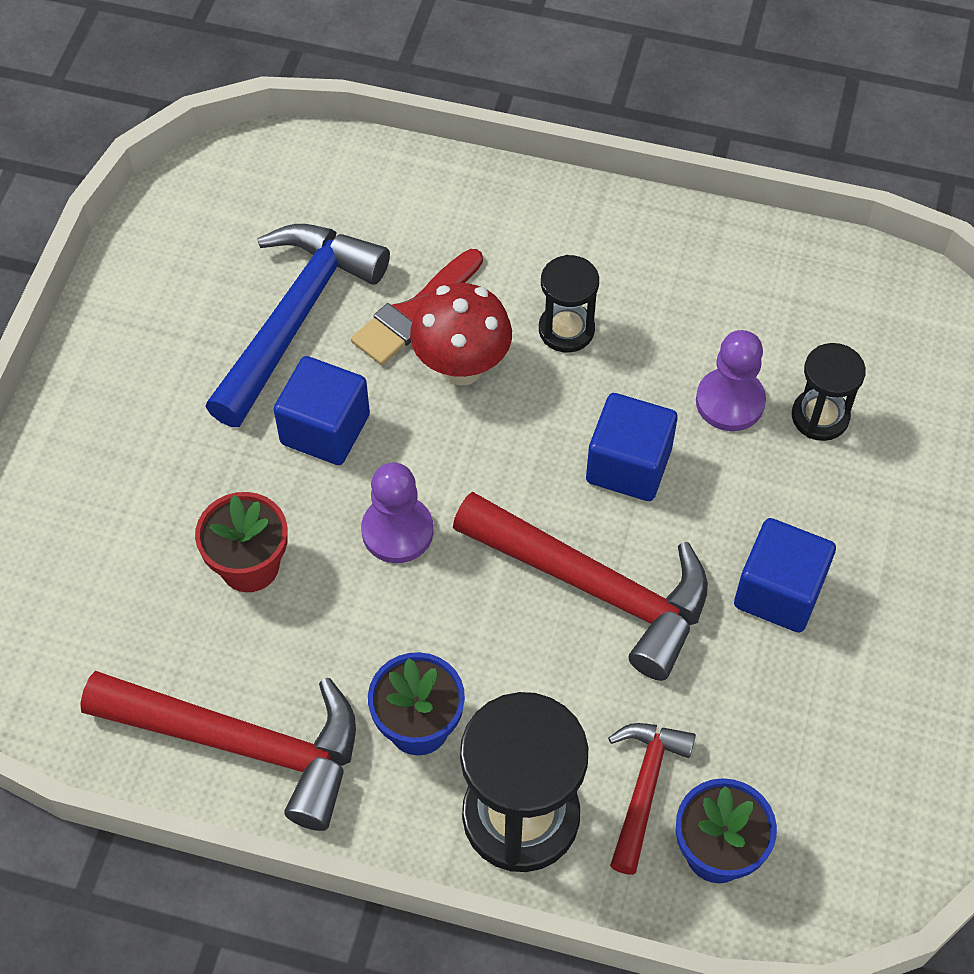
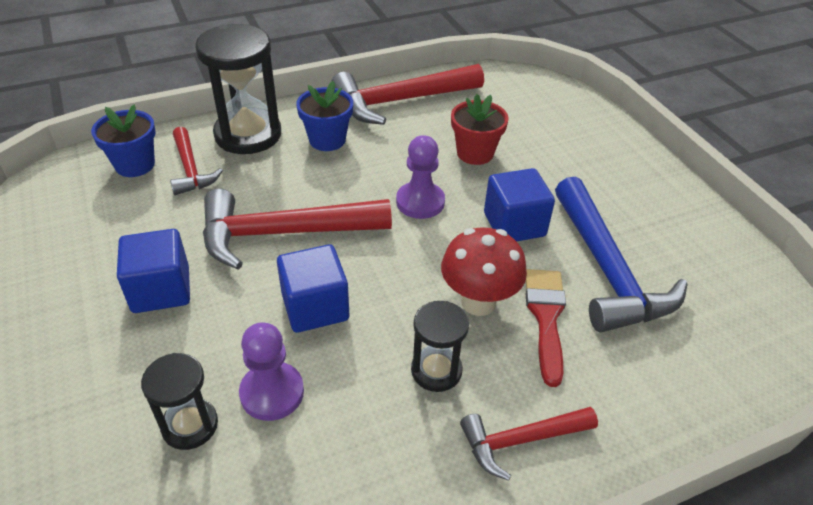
camera: 140 degrees right, 15 degrees down
none -> red hammer [460,407,598,481]

